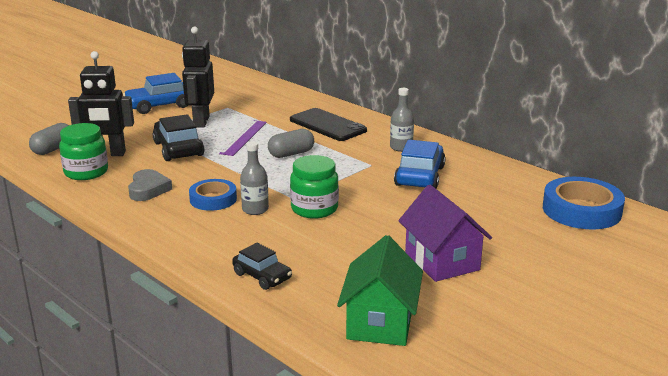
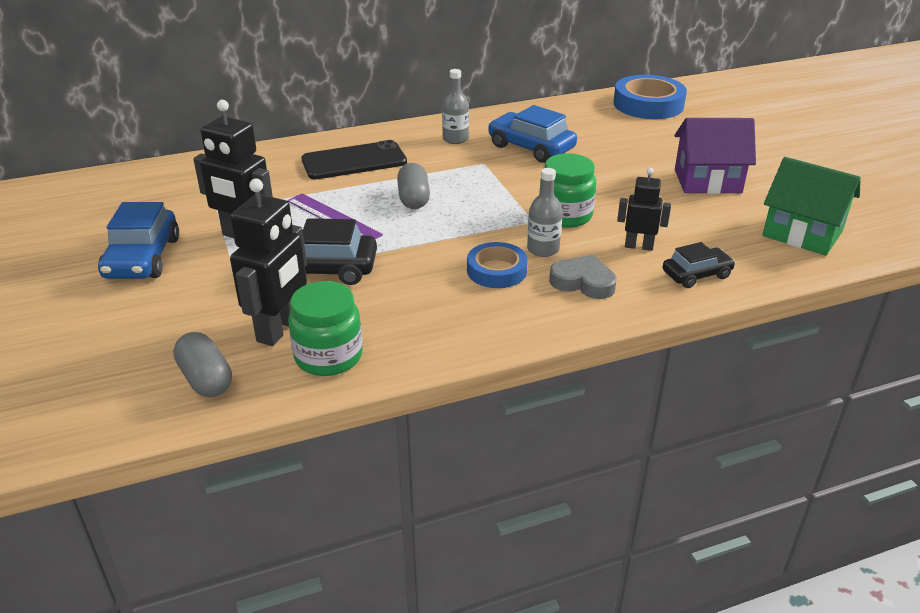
camera: 65 degrees left, 10 degrees up
grey heart [128,169,172,201] -> grey heart moved to [549,255,617,299]
none -> black robot [617,168,671,251]

